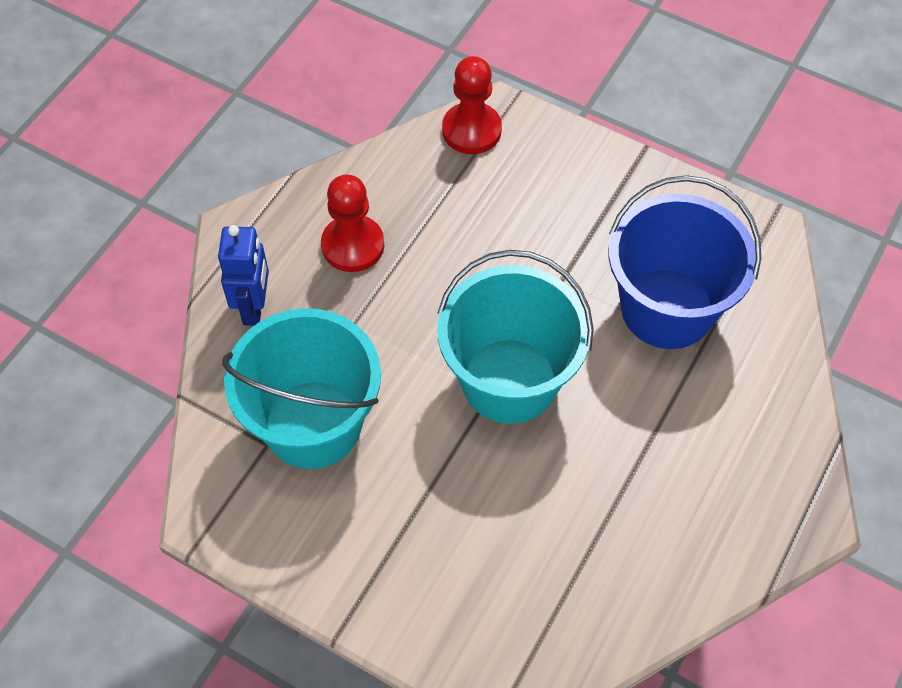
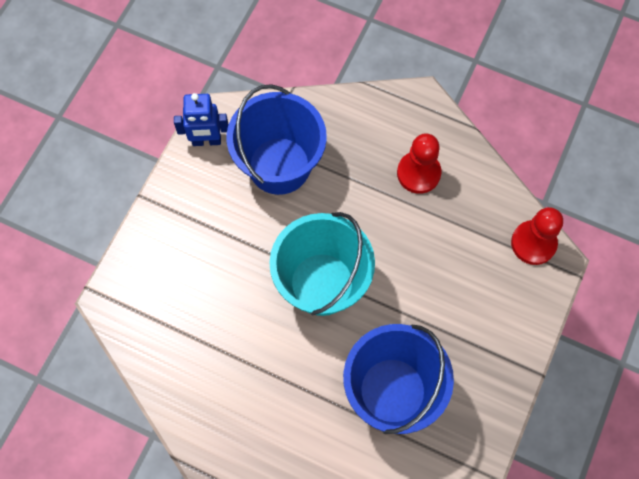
camera: 85 degrees right, 10 degrees up
blue robot [218,225,269,326] -> blue robot moved to [174,93,229,146]
turquoise bucket [222,308,381,469] -> blue bucket [227,84,327,195]

